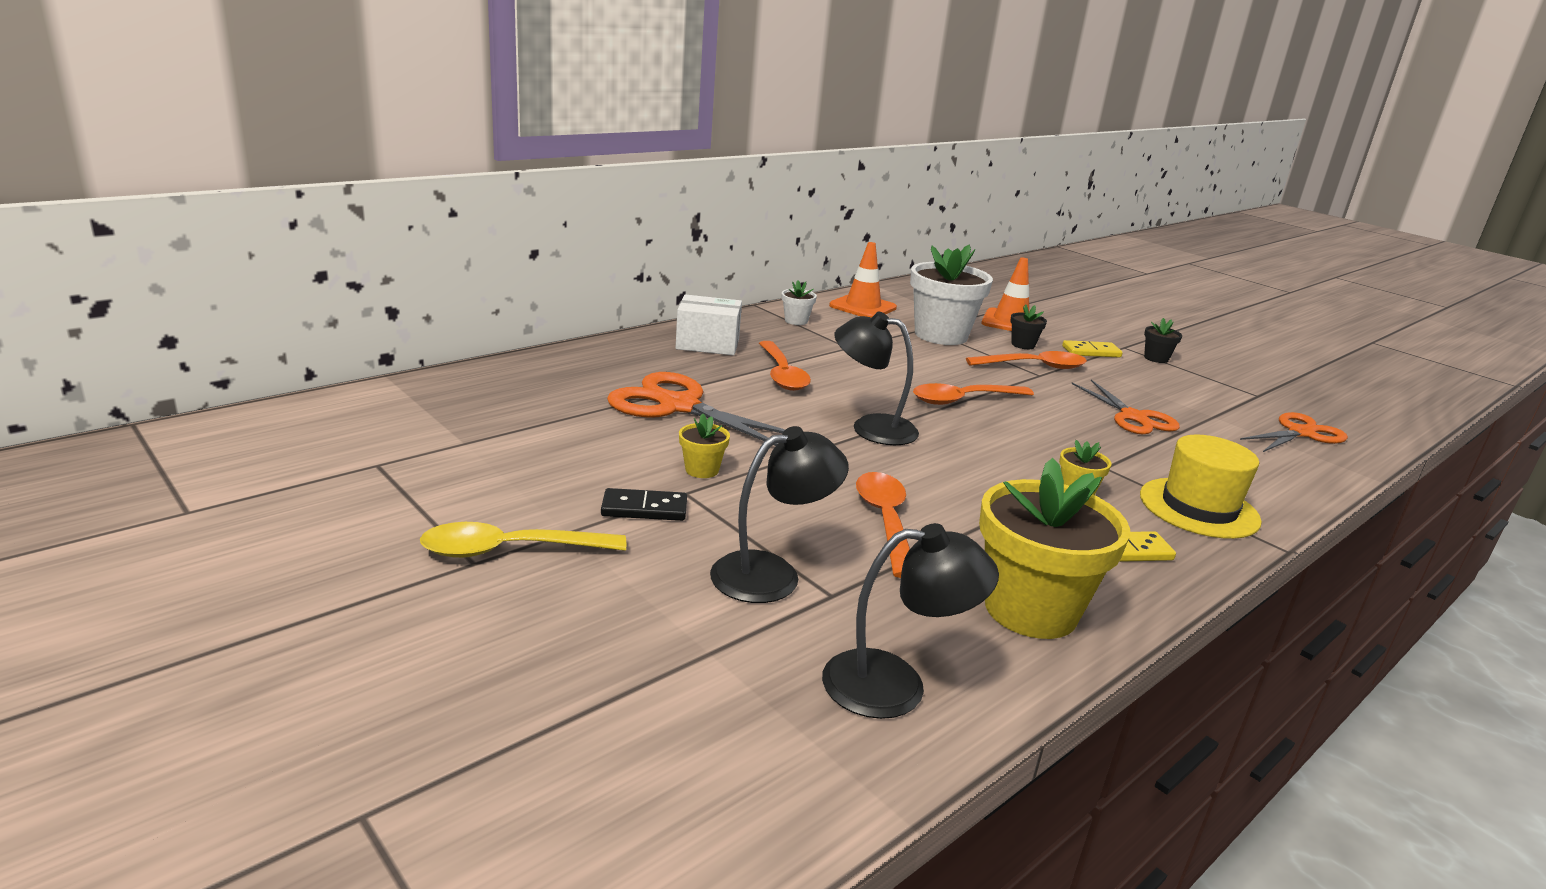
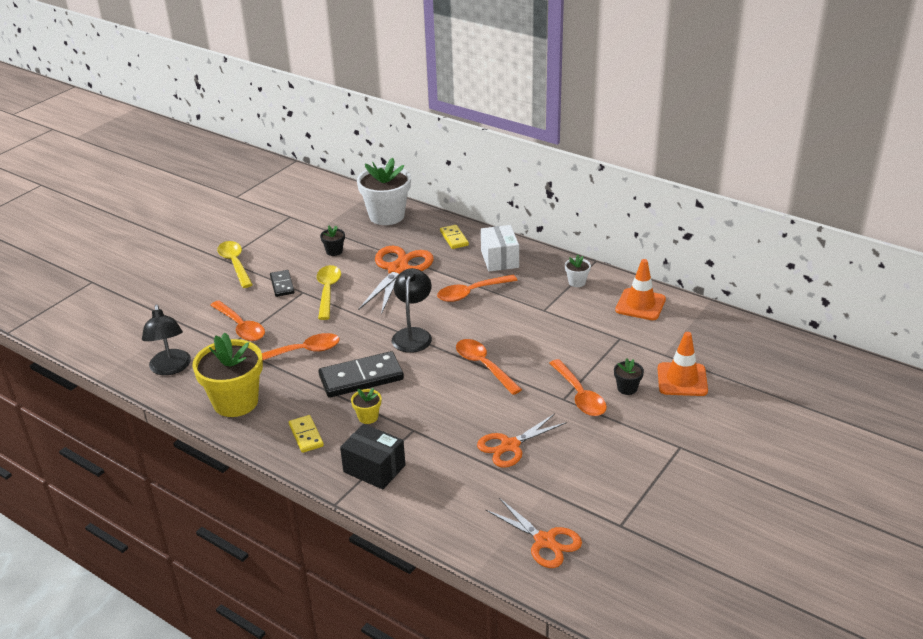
camera: 80 degrees right, 10 degrees up
yellow flower pot [679,413,730,478] -> yellow spoon [317,265,341,320]
black lamp [710,426,849,603] -> orange spoon [210,301,265,341]
white flower pot [910,245,993,345] -> white flower pot moved to [357,158,411,225]
yellow domino [1062,340,1123,358] -> yellow domino moved to [440,225,469,249]
yellow hat [1140,434,1262,539] -> black box [340,424,406,490]
black flower pot [1144,318,1182,363] -> black flower pot moved to [320,226,345,256]
none -> black domino [318,351,404,398]

